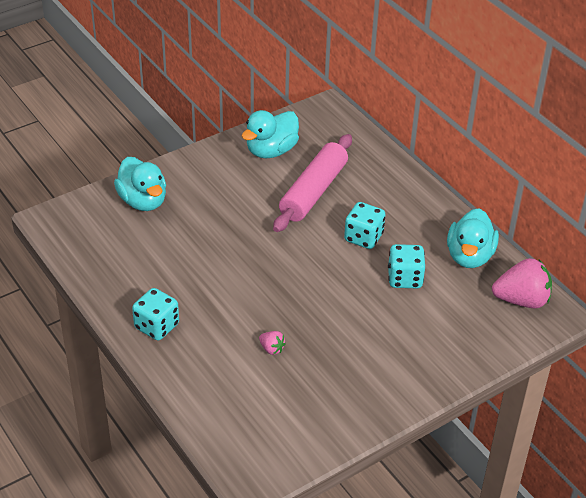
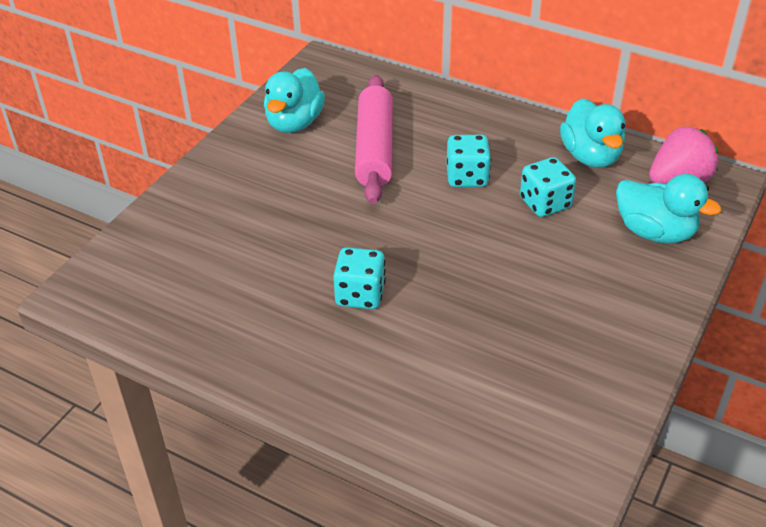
camera: 25 degrees left, 0 degrees up
turquoise duck [114,157,166,211] -> turquoise duck moved to [616,174,721,243]
turquoise dice [132,288,179,340] -> turquoise dice moved to [333,247,386,309]
pink strawberry [259,331,286,355] -> none

